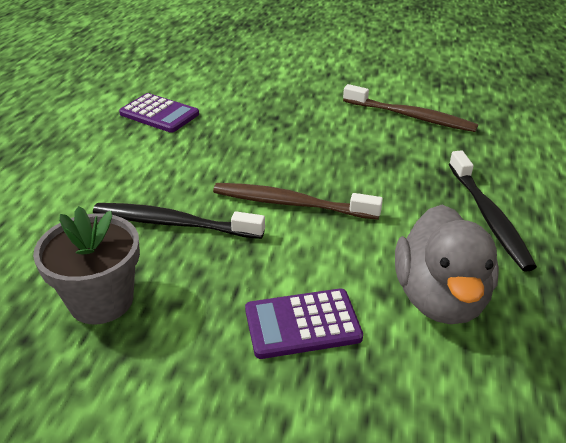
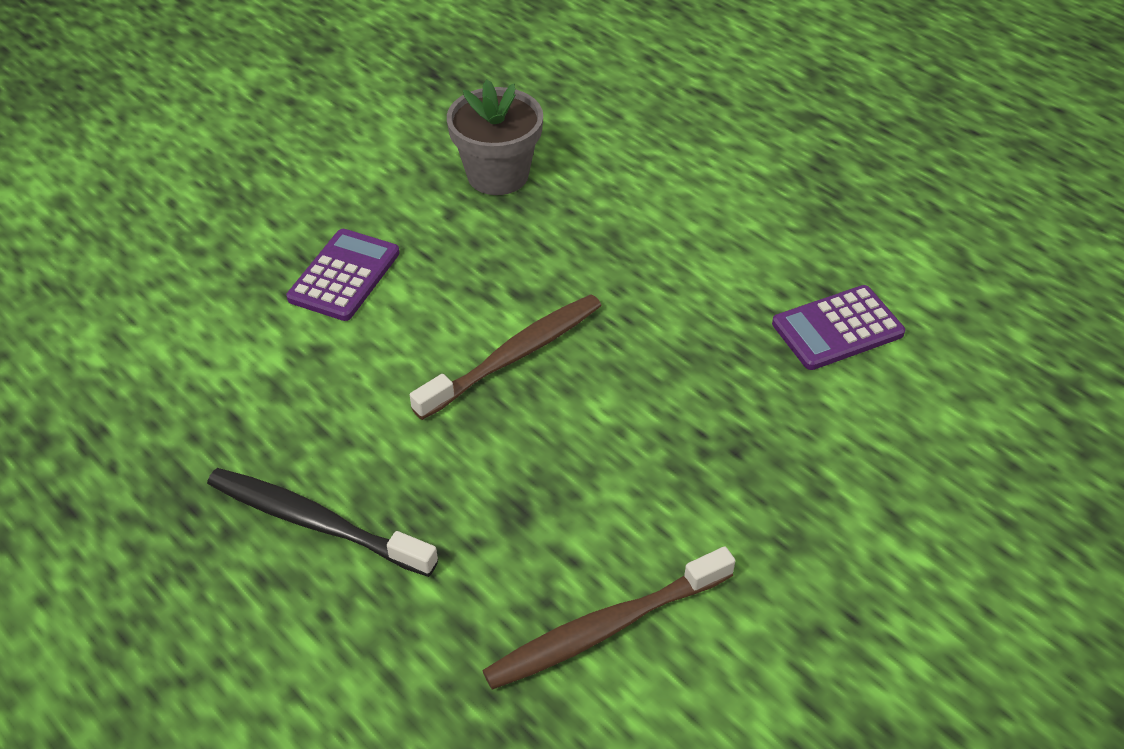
camera: 125 degrees right, 10 degrees up
black toothbrush [93,203,265,239] -> none
grey duck [395,205,499,324] -> none

